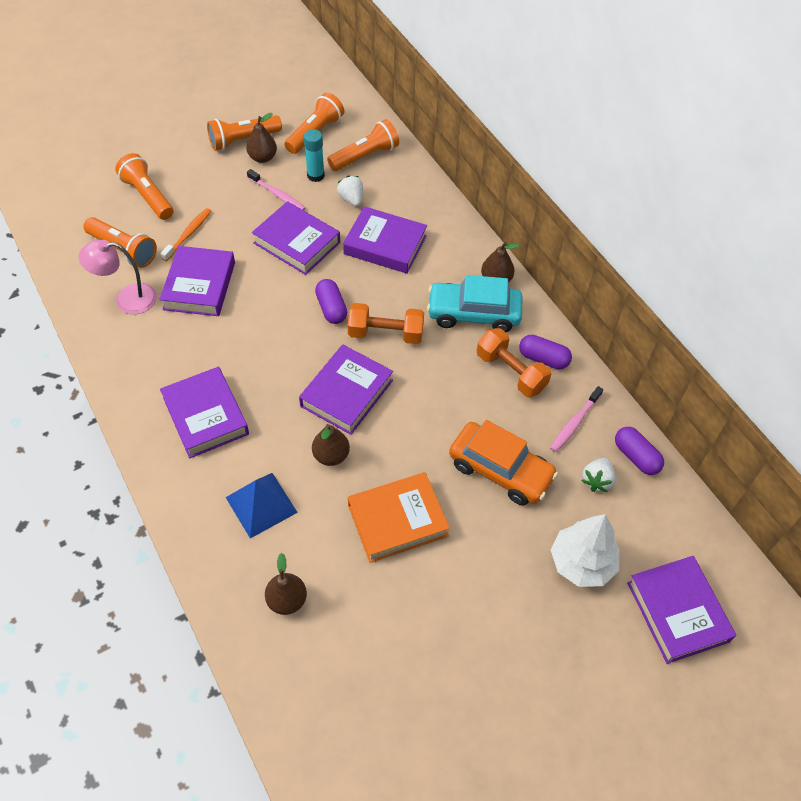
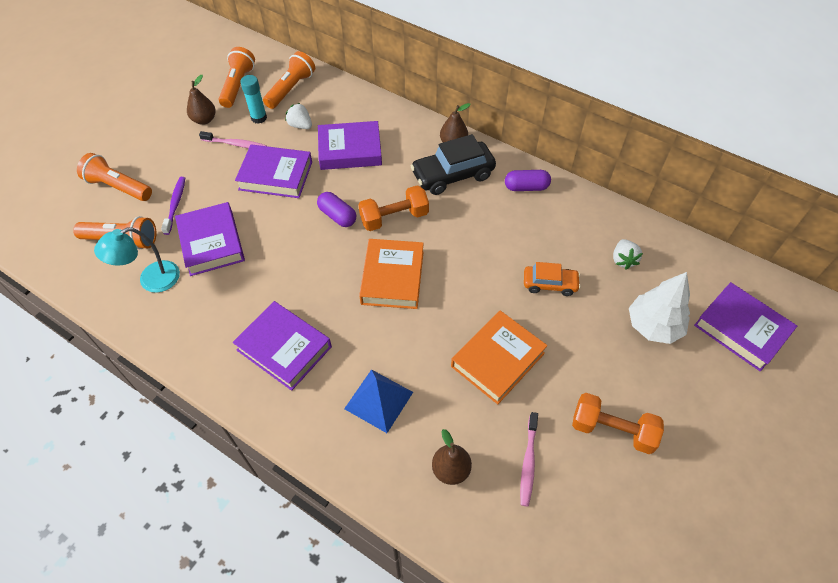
camera: 25 degrees left, 0 degrees up
pink lamp [79,240,157,314] -> turquoise lamp [94,227,180,293]
orange toothbrush [161,208,211,261] -> purple toothbrush [161,177,185,235]
orange flashlight [207,115,282,151] -> none
purple book [299,345,393,435] -> orange book [359,239,424,309]
brown pear [312,424,350,466] -> none
turquoise car [427,275,523,332] -> black car [411,134,496,195]
orange car [449,420,558,506] -> orange car [524,262,581,296], size x0.60
orange dumbbell [477,328,551,397] -> orange dumbbell moved to [572,393,664,454]
pink toothbrush [550,386,603,452] -> pink toothbrush moved to [520,412,538,507]
purple capsule [615,427,664,475] -> none

